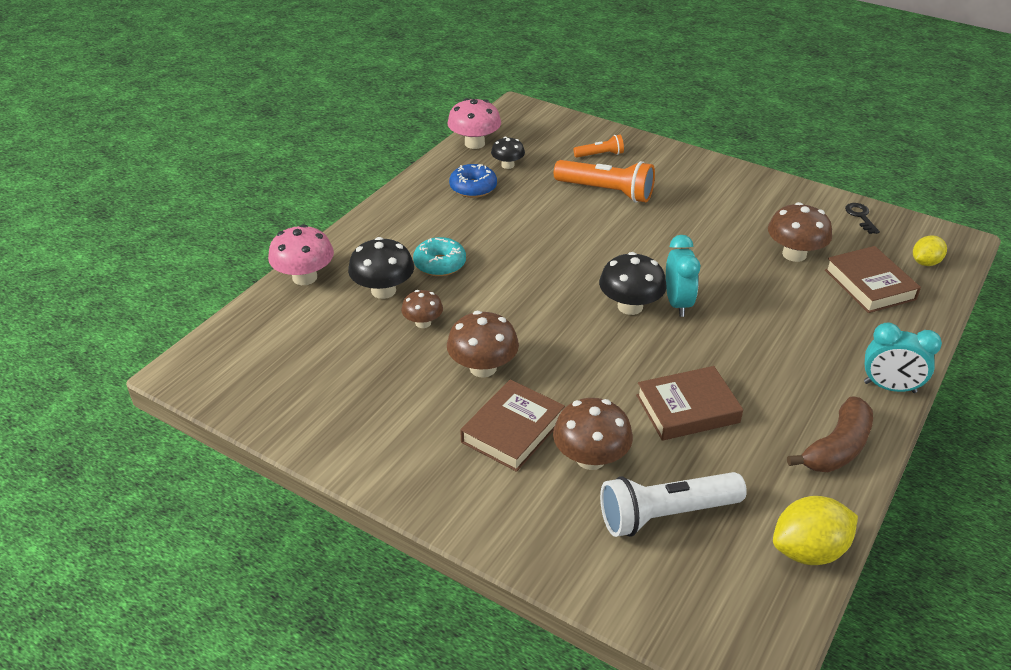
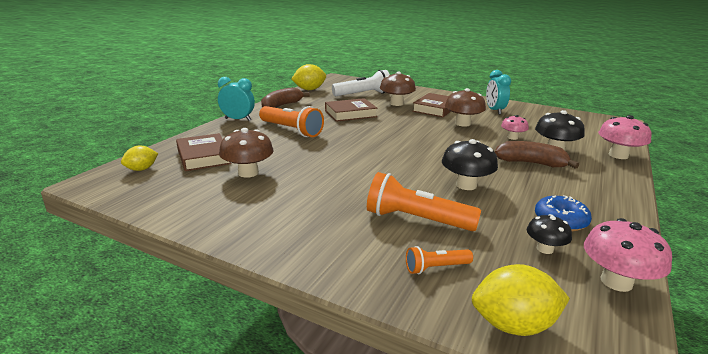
camera: 175 degrees right, 15 degrees down
brown mushroom [401,290,443,328] -> pink mushroom [501,115,529,140]
turquoise donut [413,237,466,276] -> brown banana [495,141,579,169]
black mushroom [599,252,667,315] -> black mushroom moved to [442,139,498,190]
turquoise clock [666,235,700,317] -> turquoise clock moved to [486,70,511,115]
black key [845,203,880,234] -> none
none -> orange flashlight [259,106,324,137]
none -> yellow lemon [472,264,570,336]

